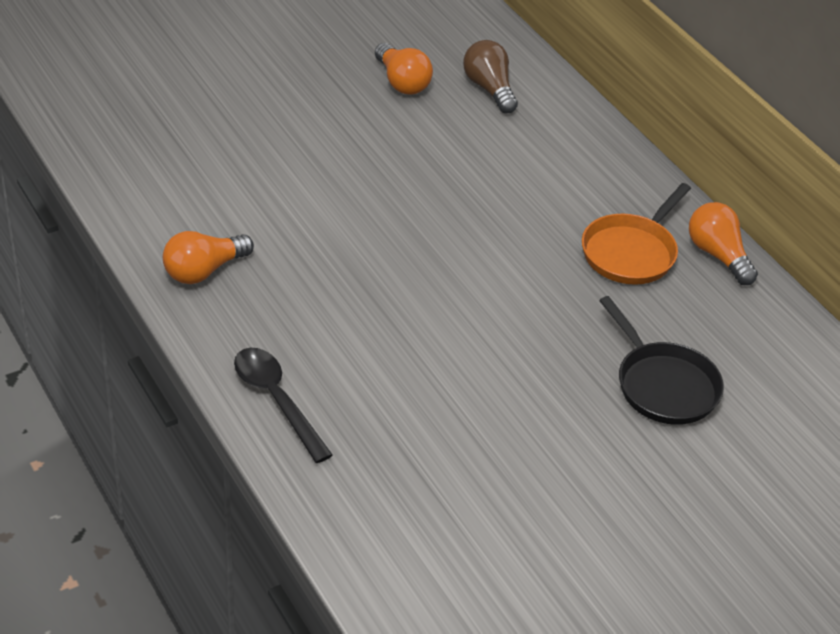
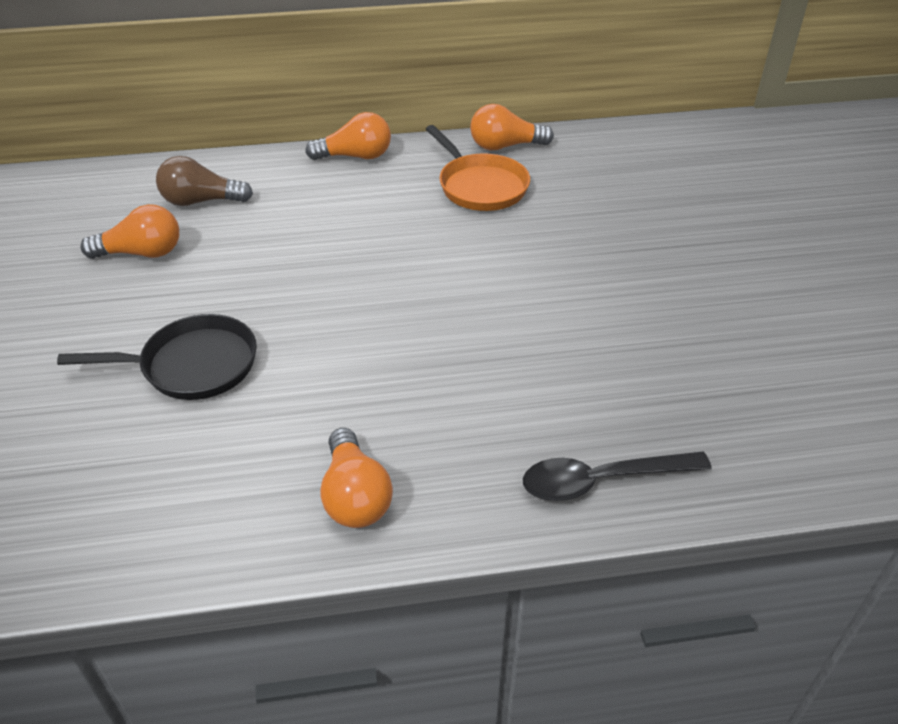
camera: 65 degrees left, 0 degrees up
black pan [599,296,724,425] -> black pan moved to [57,314,257,400]
none -> orange light bulb [305,112,391,160]

